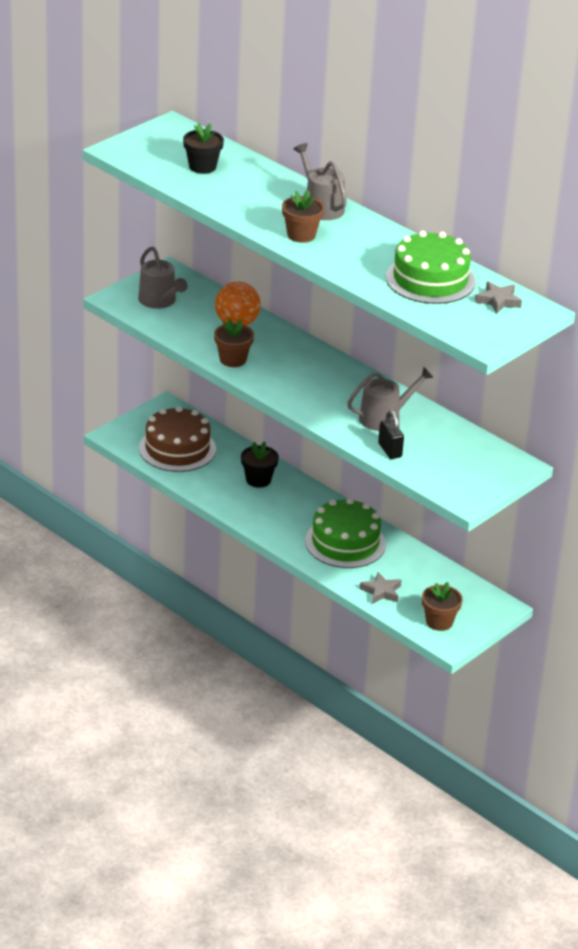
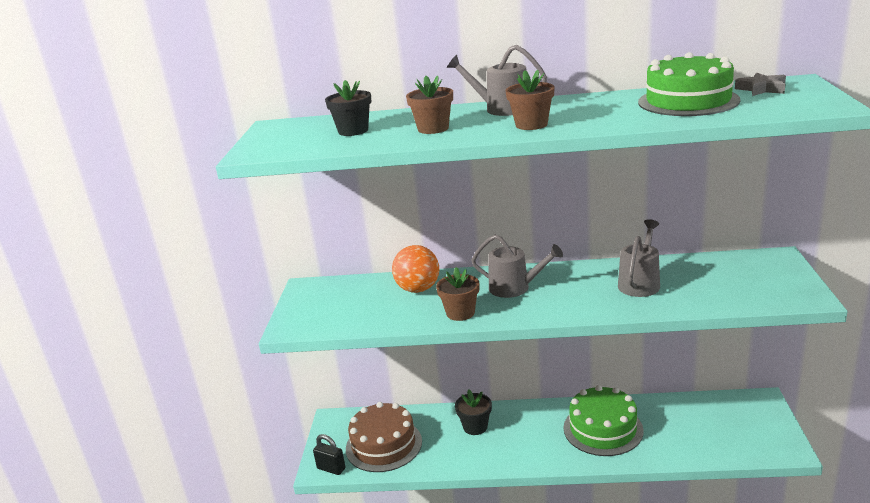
camera: 35 degrees left, 10 degrees down
grey watering can [138,247,188,309] -> grey watering can moved to [471,235,563,298]
grey star [360,572,401,604] -> none
black padlock [378,410,404,459] -> black padlock moved to [313,434,345,475]
brown flower pot [422,582,463,631] -> brown flower pot moved to [406,75,453,134]

